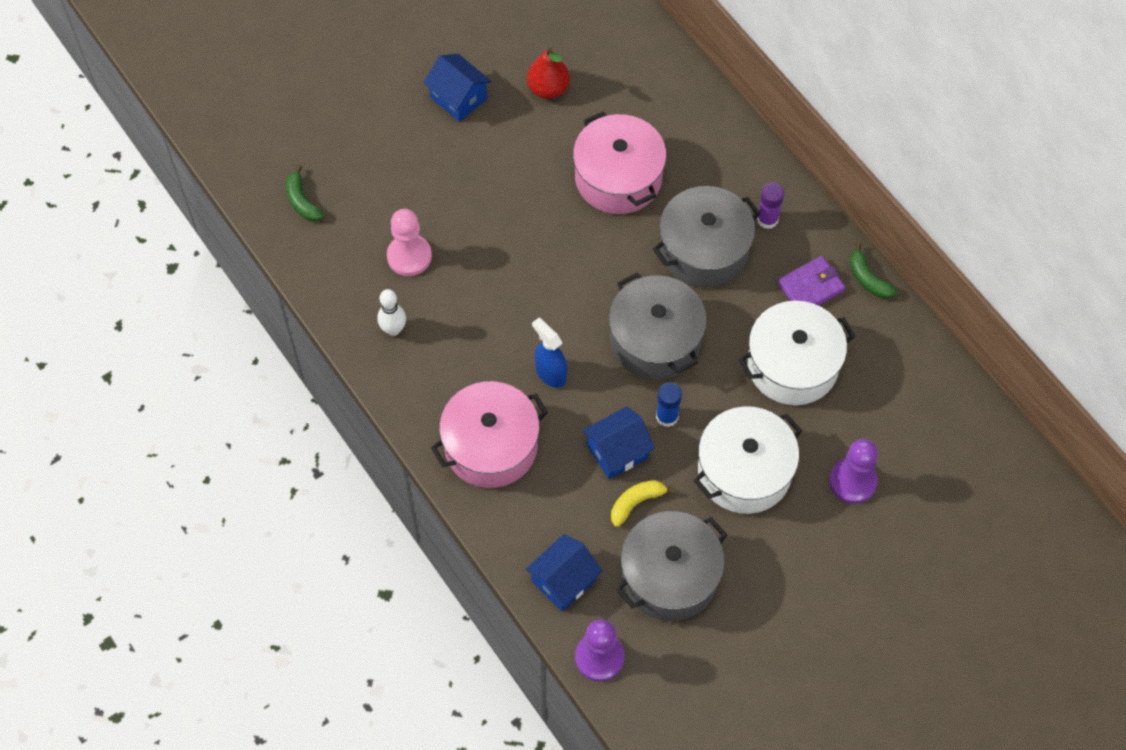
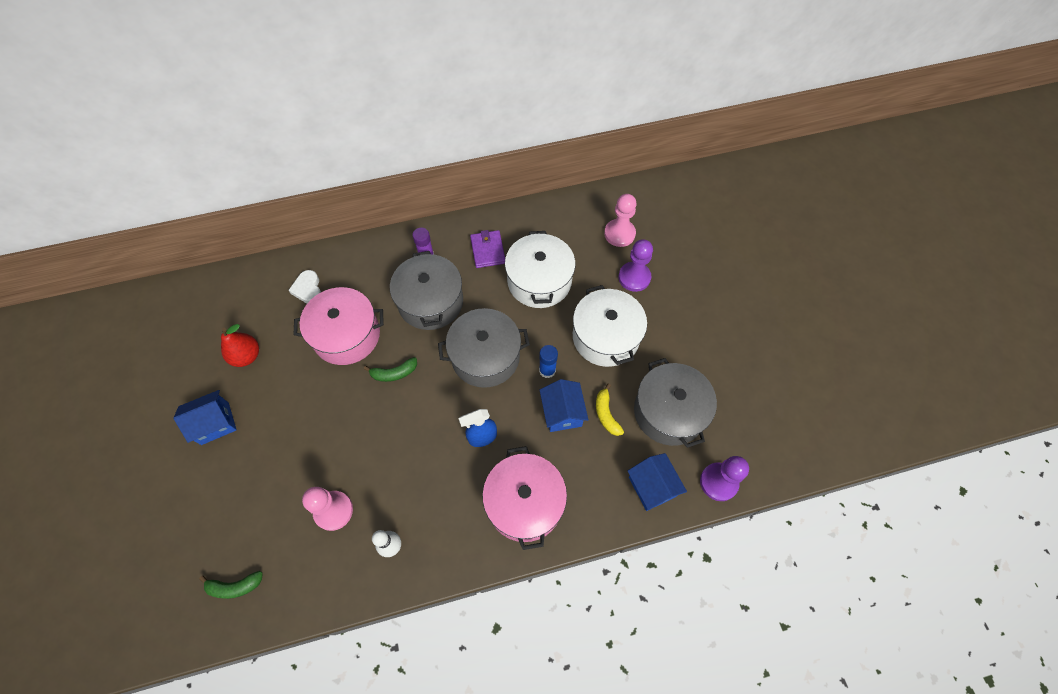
camera: 70 degrees left, 0 degrees up
green banana [850,242,898,299] -> green banana moved to [364,357,417,382]
none -> white heart [288,270,321,303]
none -> pink pawn [604,194,637,247]

